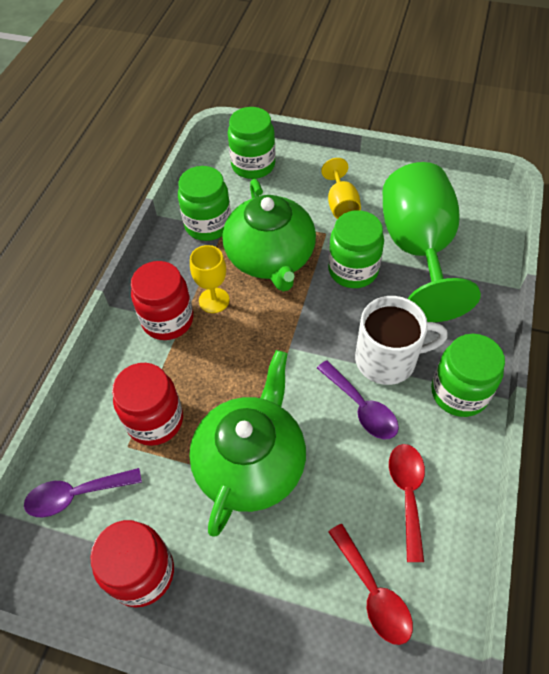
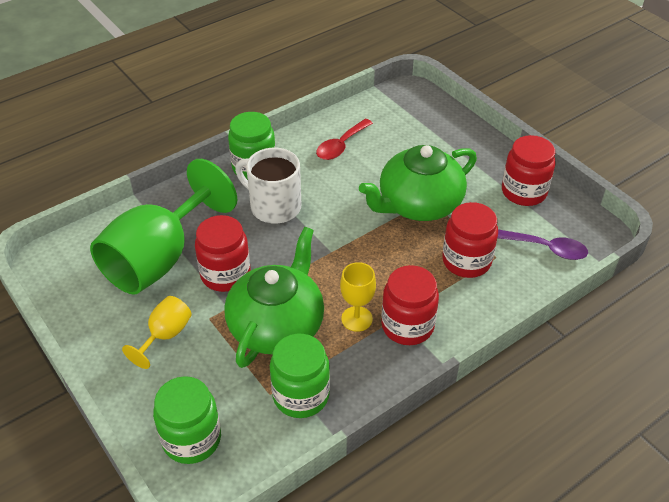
camera: 145 degrees left, 10 degrees down
purple spoon [317,360,399,439] -> none
green jar [328,210,384,288] -> red jar [195,215,251,292]
red spoon [328,524,413,645] -> none

